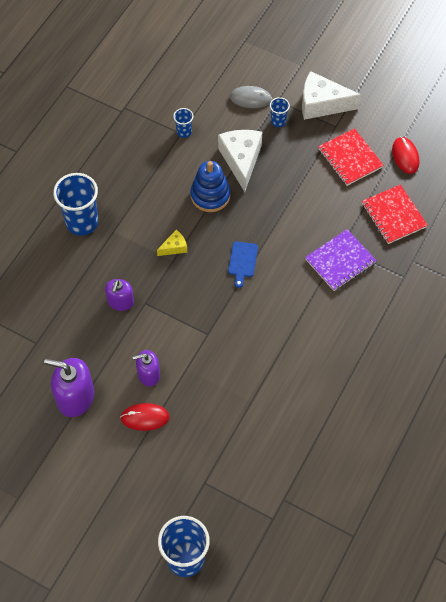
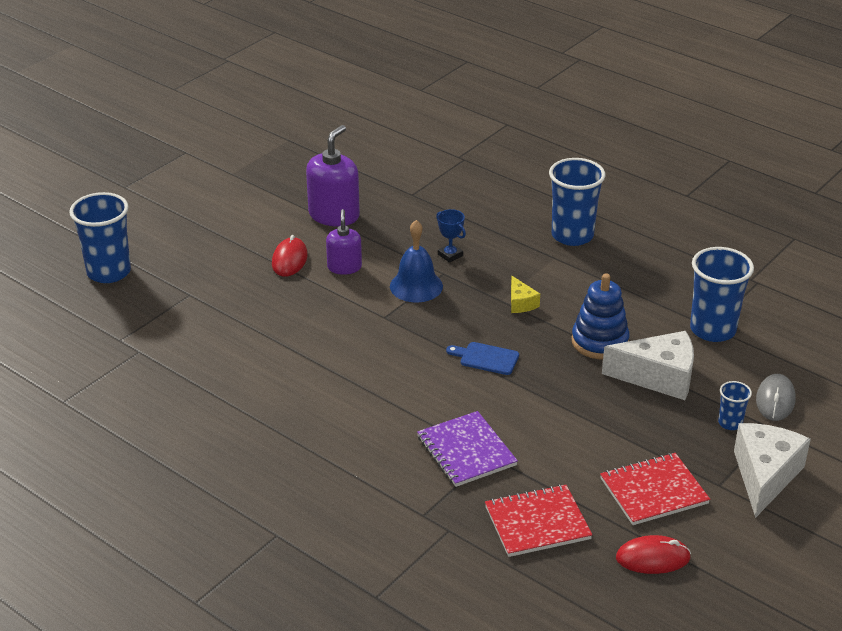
camera: 100 degrees right, 25 degrees down
purple soap dispenser [105,279,134,311] -> blue trophy [436,209,466,263]
blue cup [173,108,194,138] -> blue cup [690,247,754,342], size x2.06
none -> blue bell [390,220,443,303]

